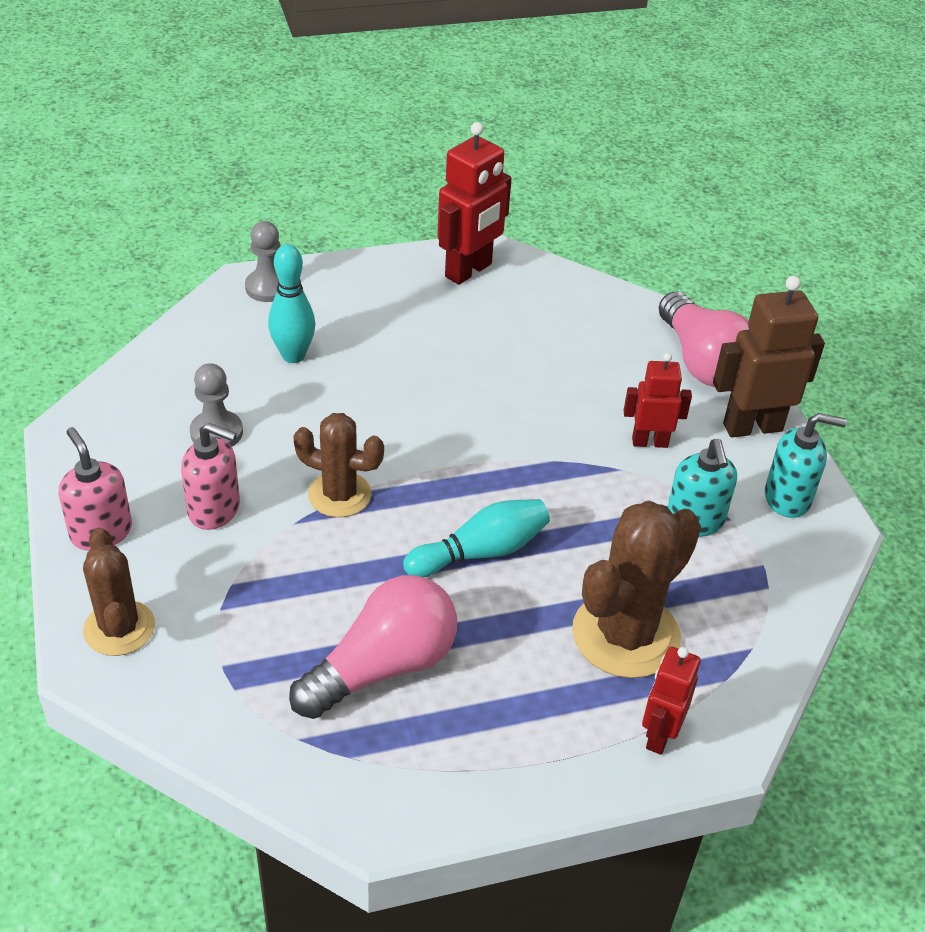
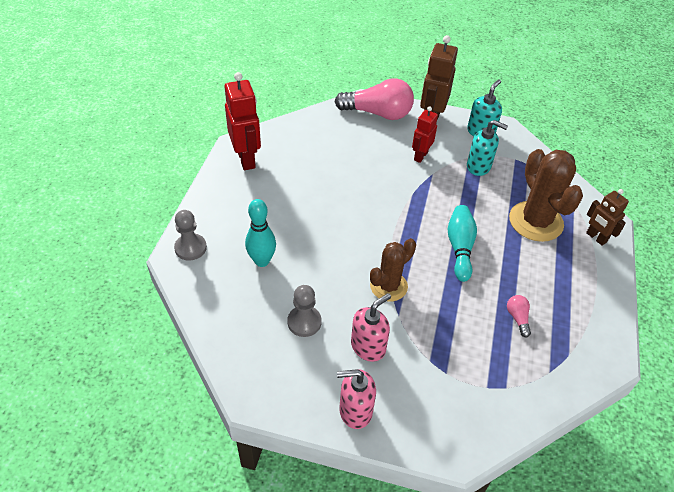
camera: 60 degrees left, 5 degrees up
brown cactus [83,528,155,656] -> none
pink light bulb [289,575,457,719] -> pink light bulb [507,295,531,337], size x0.43
red robot [642,646,701,755] -> brown robot [586,189,629,246]

